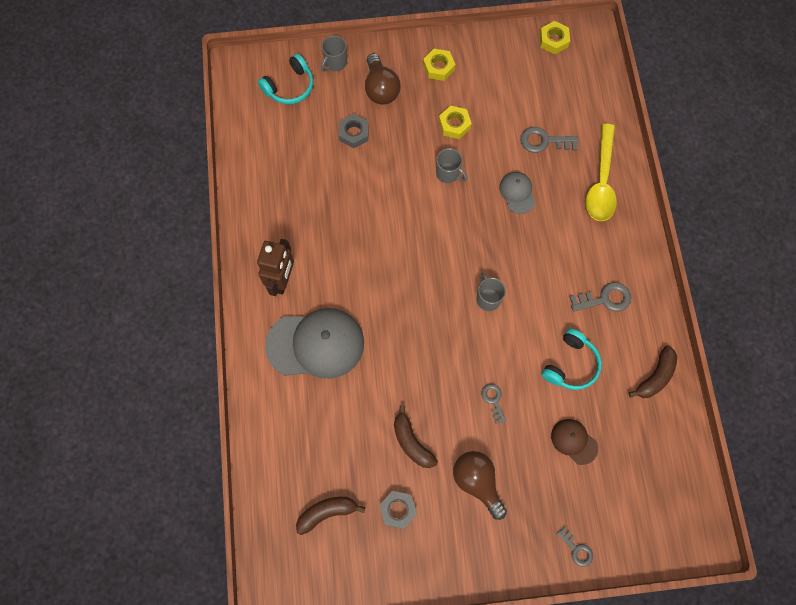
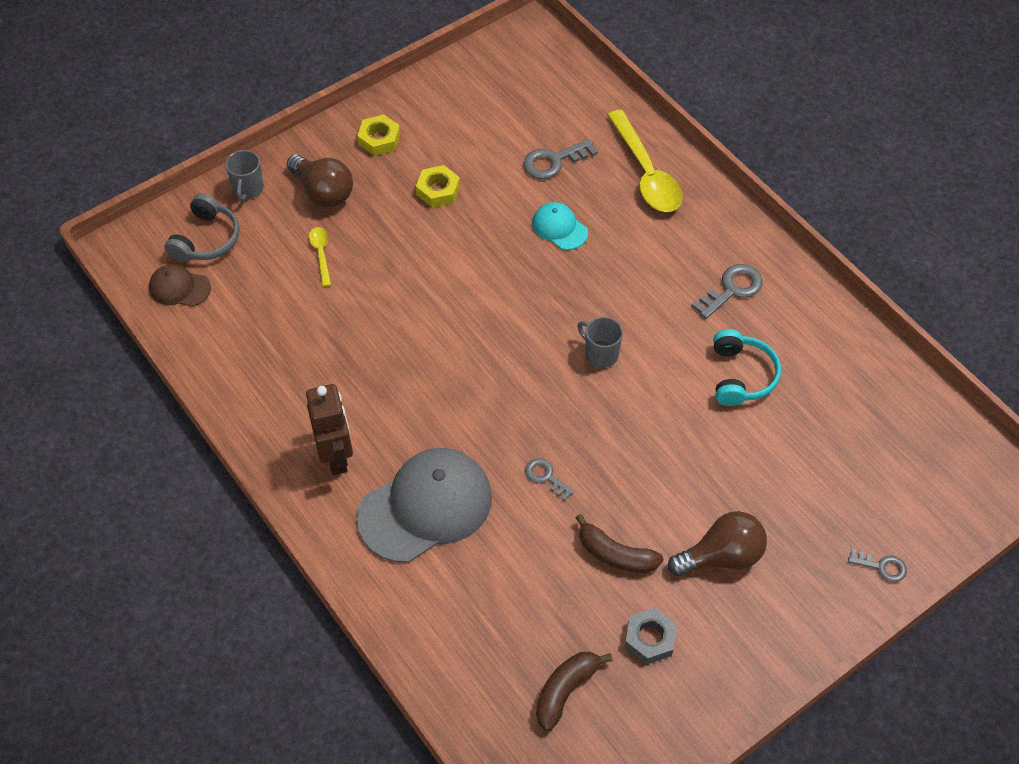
camera: 30 degrees left, 15 degrees down
turquoise headphones [258,54,313,104] -> grey headphones [164,193,239,262]
grey nut [339,114,369,148] -> yellow spoon [309,227,331,287]
grey mug [436,148,468,183] -> none
brown light bulb [453,451,507,520] -> brown light bulb turned 135 degrees clockwise [668,511,767,576]
grey key [481,384,506,424] -> grey key moved to [525,458,575,501]
grey cap [499,172,536,214] -> turquoise cap [532,202,588,250]
yellow nut [540,21,570,54] -> none
brown cap [551,419,598,465] -> brown cap moved to [149,264,211,307]
brown banana [629,346,677,398] -> none

